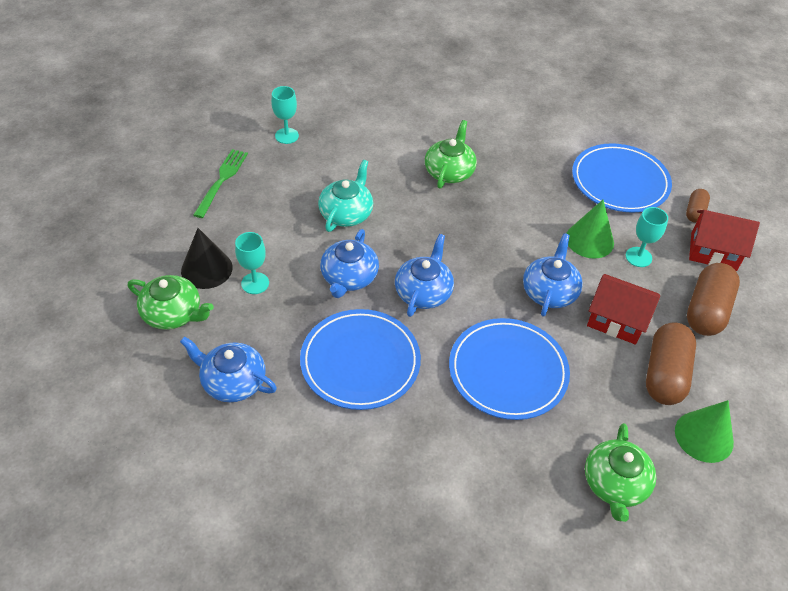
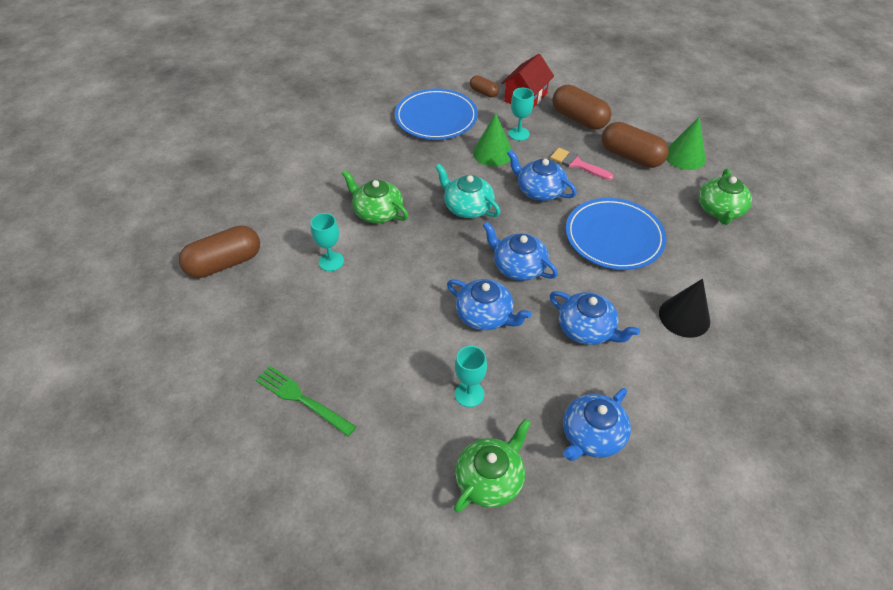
camera: 70 degrees left, 0 degrees up
black cone [181,228,233,289] -> black cone moved to [659,279,710,338]
turquoise goblet [271,86,299,144] -> turquoise goblet moved to [311,213,344,271]
blue plate [300,309,421,410] -> blue teapot [550,291,640,345]
turquoise teapot [318,160,373,232] -> turquoise teapot moved to [435,164,501,218]
green teapot [585,423,656,522] -> green teapot turned 75 degrees clockwise [698,168,752,225]
red house [587,274,660,345] -> pink brush [550,148,614,180]
none -> brown capsule [179,225,260,278]

